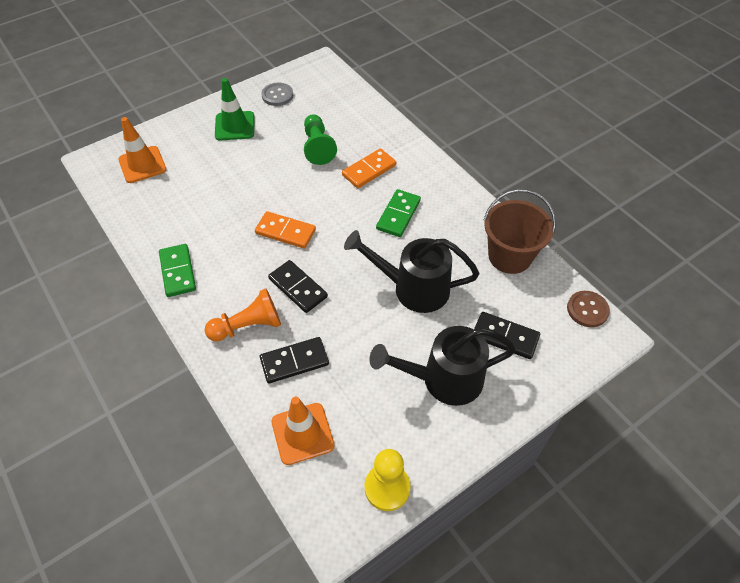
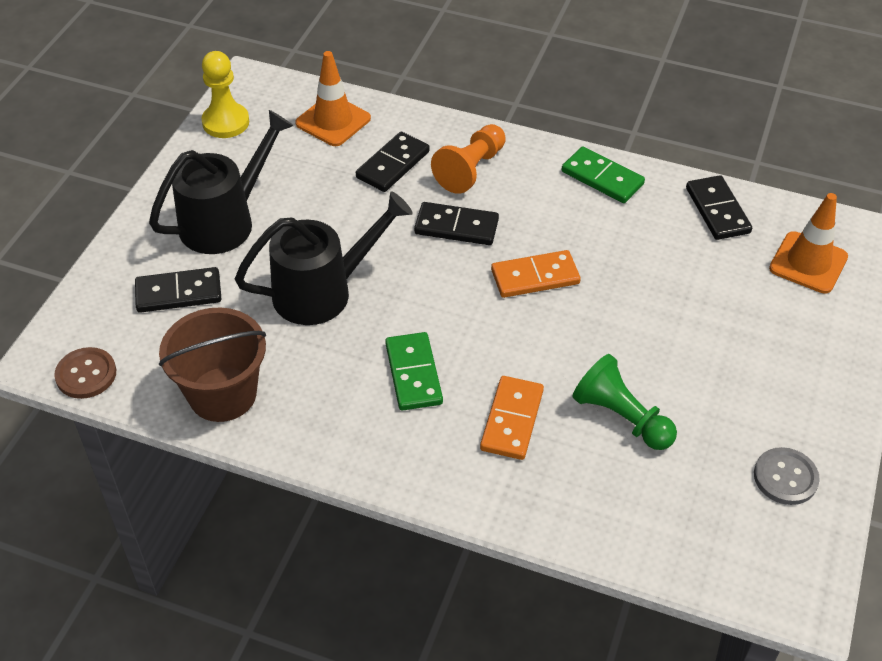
camera: 145 degrees right, 5 degrees down
green traffic cone [215,78,254,141] -> none
none -> black domino [686,175,752,240]

